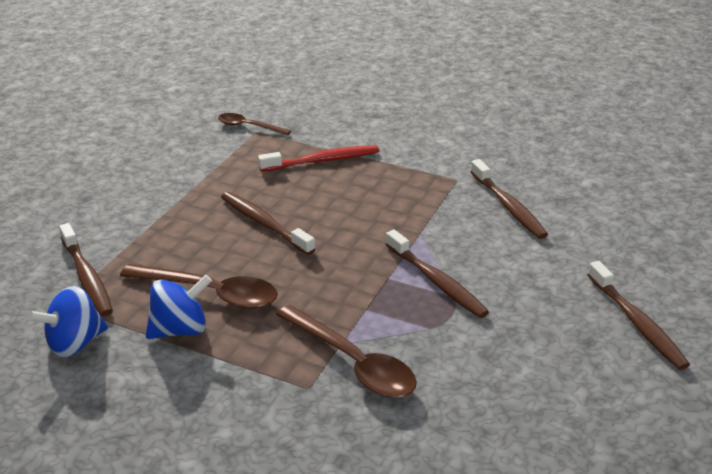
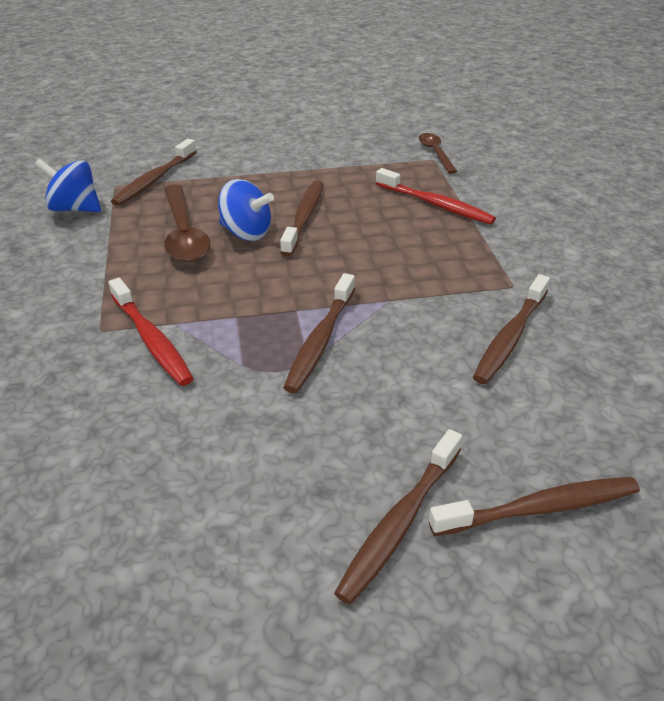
camera: 55 degrees right, 5 degrees up
blue spinning top [146,274,212,339] -> blue spinning top moved to [218,179,274,241]
brown spoon [276,305,417,398] -> red toothbrush [109,278,194,386]
none -> brown toothbrush [429,477,640,536]

